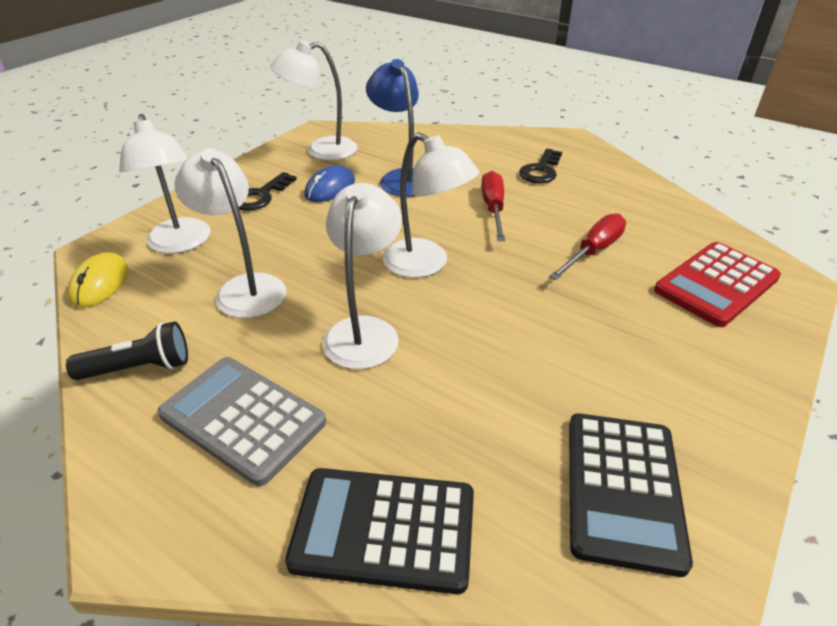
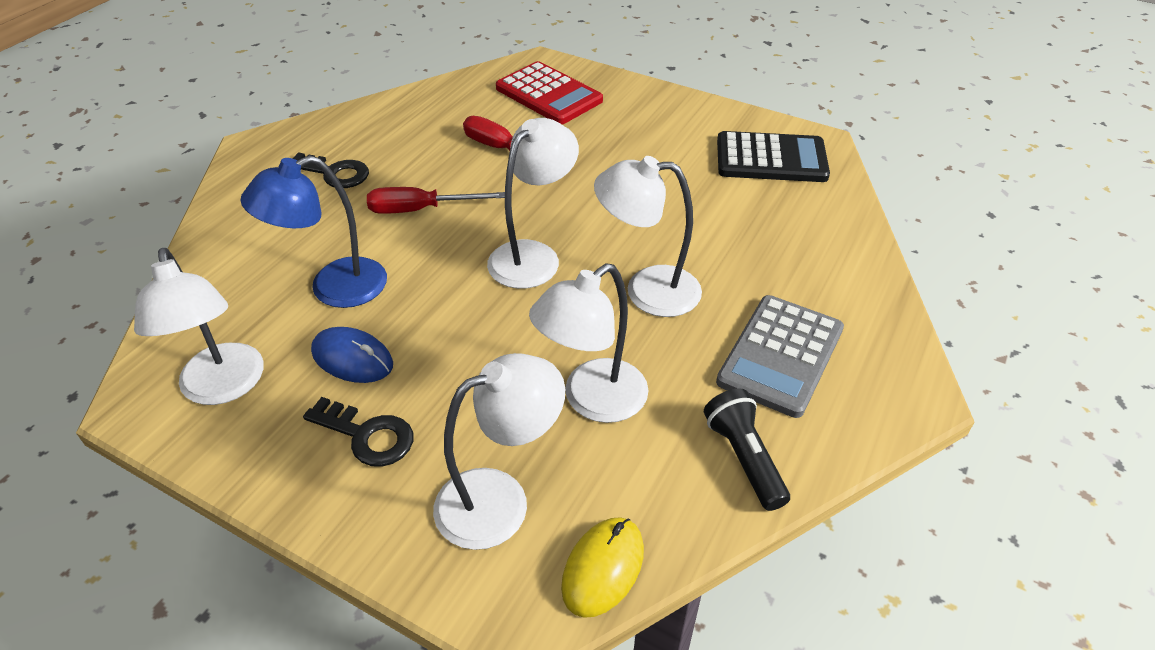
camera: 95 degrees left, 5 degrees up
yellow mouse [67,252,128,308] -> yellow mouse turned 60 degrees counterclockwise [561,517,644,618]
black calculator [285,468,474,594] -> none

